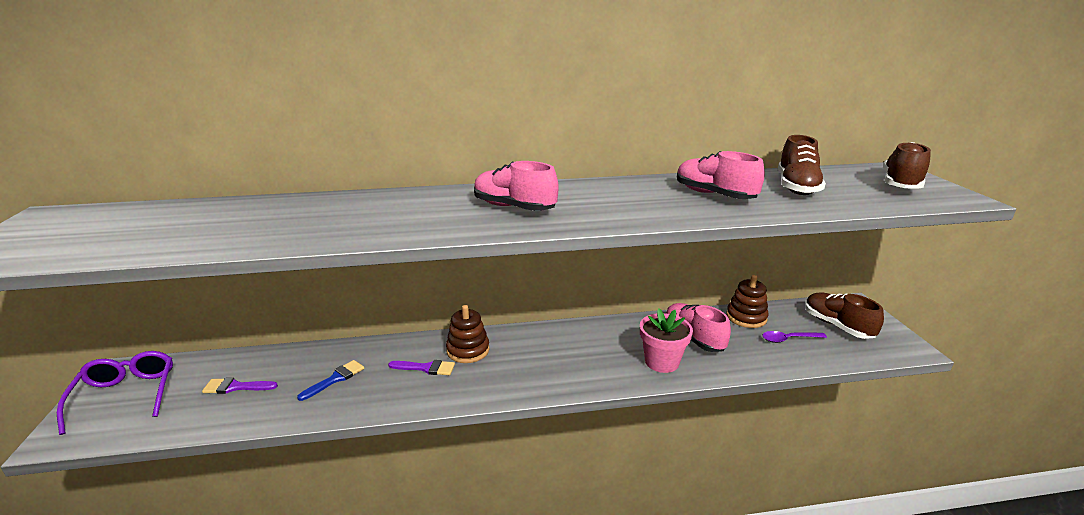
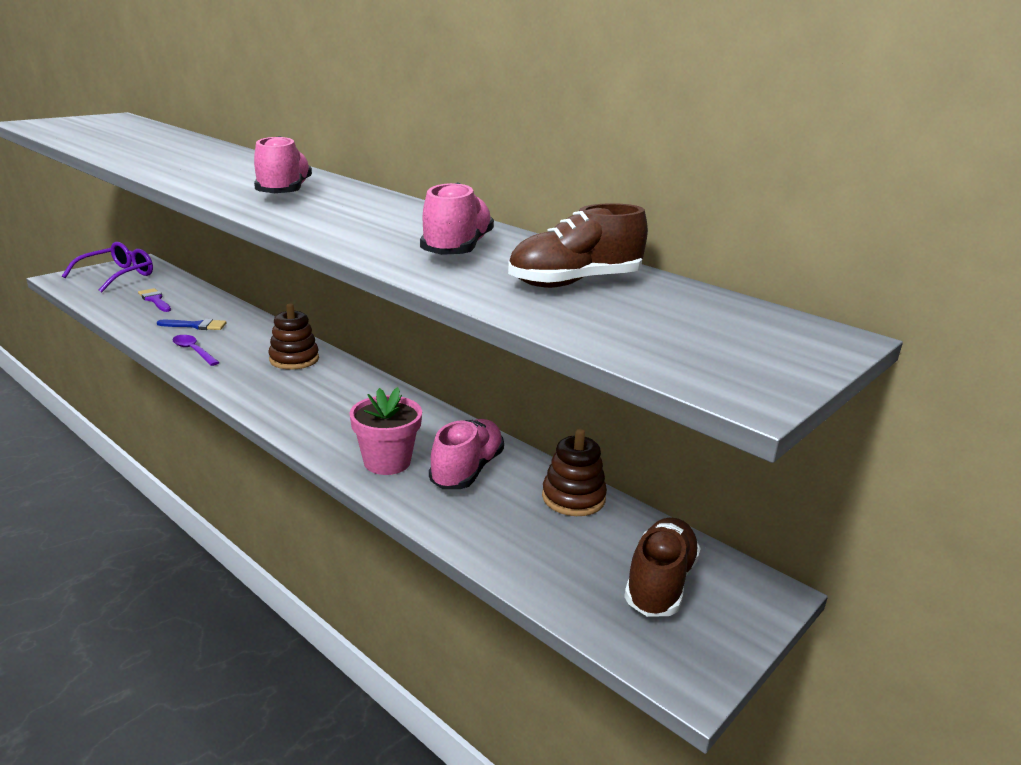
camera: 50 degrees right, 0 degrees up
purple brush [388,360,455,375] -> none
purple spoon [762,331,827,343] -> purple spoon moved to [172,335,220,366]
brown shoe [883,142,931,189] -> none

